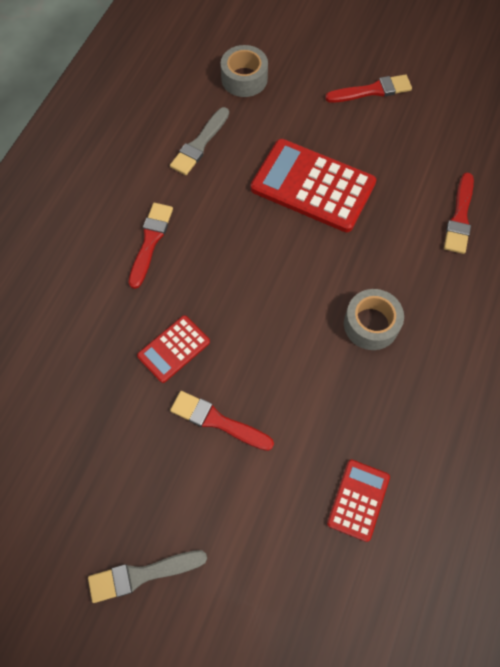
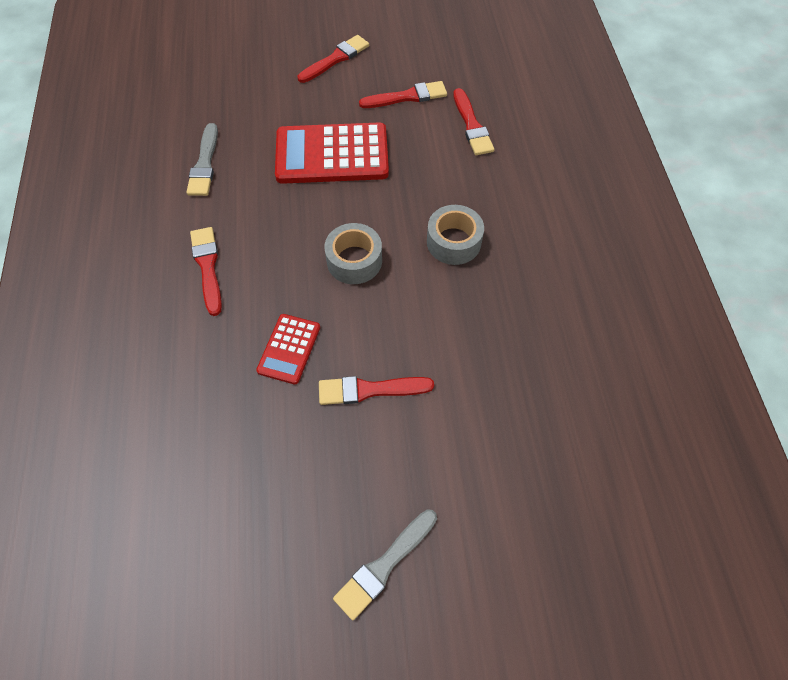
camera: 30 degrees left, 5 degrees down
grey tape [221,45,268,97] -> grey tape moved to [324,223,382,284]
red calculator [327,460,390,542] -> none
none -> red brush [359,81,447,108]

